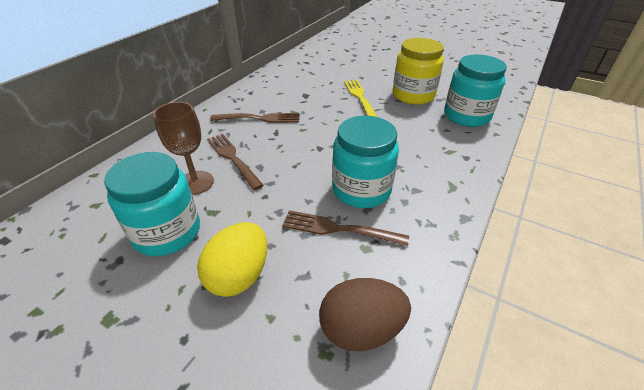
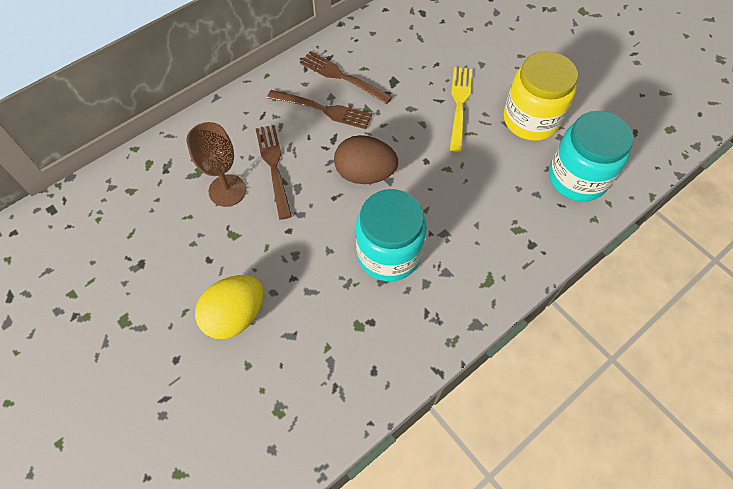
camera: 20 degrees right, 20 degrees up
turquoise jar [104,152,200,256] -> none
brown fork [282,210,409,246] -> brown fork moved to [300,51,392,104]
brown egg [319,278,411,351] -> brown egg moved to [334,135,398,184]

